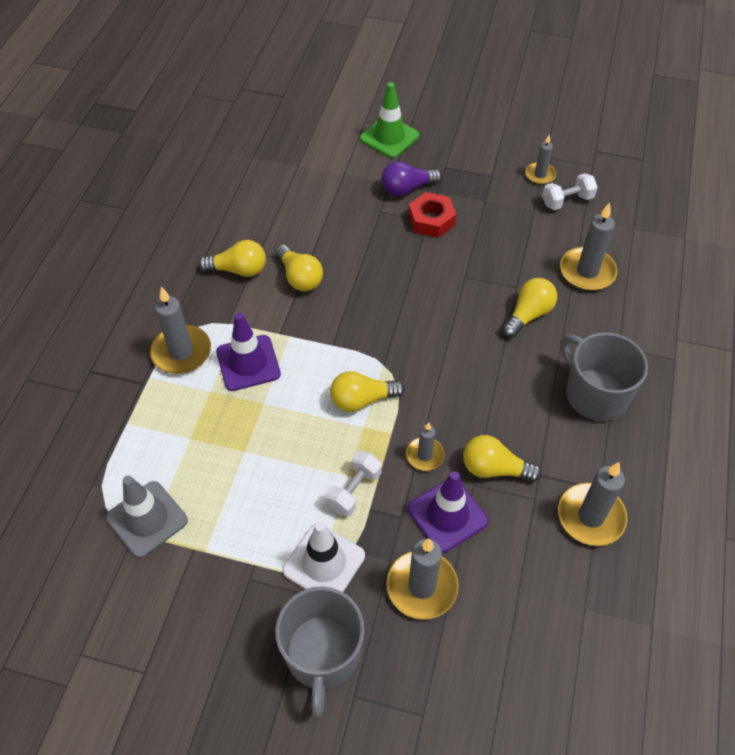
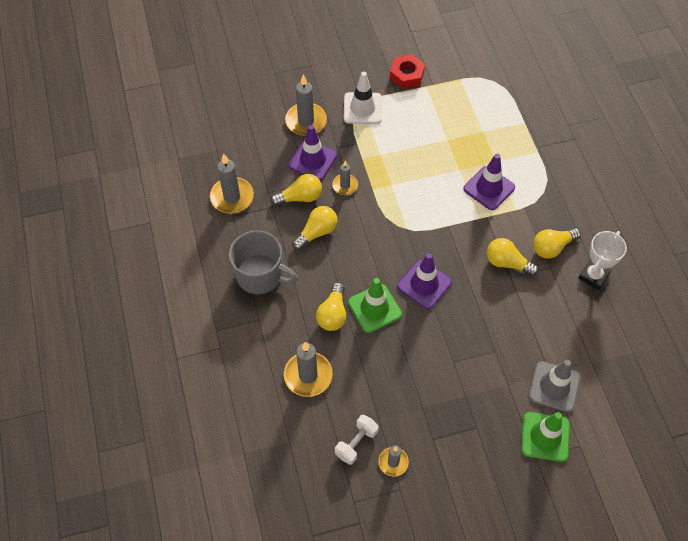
camera: 150 degrees right, 5 degrees up
grey traffic cone [106,476,188,558] -> grey traffic cone moved to [529,360,580,412]
grey candle [150,287,211,374] -> none
grey mug [275,586,365,717] -> none
white dumbbell [326,451,382,517] -> none
yellow light bulb [330,371,405,412] -> yellow light bulb moved to [292,206,337,250]
purple light bulb [381,161,442,196] -> none
red nut [408,192,456,238] -> red nut moved to [389,54,425,89]
none -> green traffic cone [348,278,402,333]
none -> purple traffic cone [397,253,452,309]
none -> white trophy [578,231,627,290]

